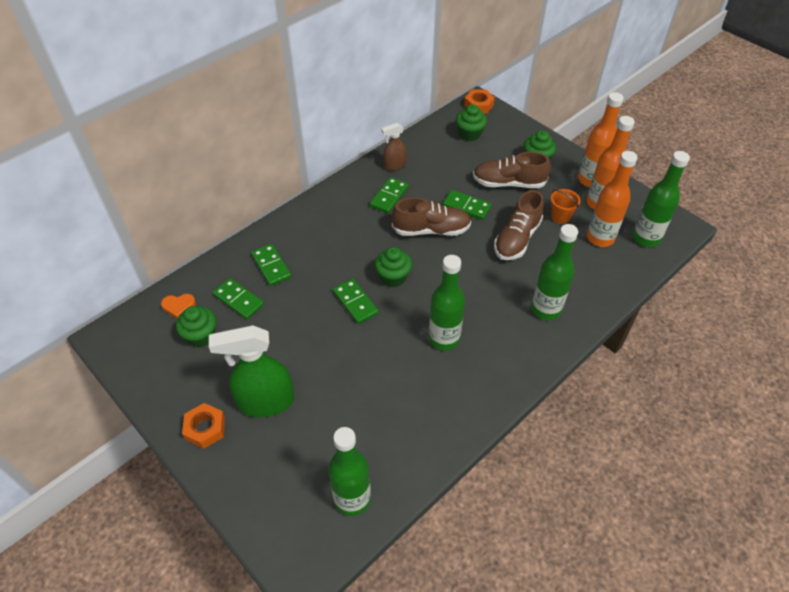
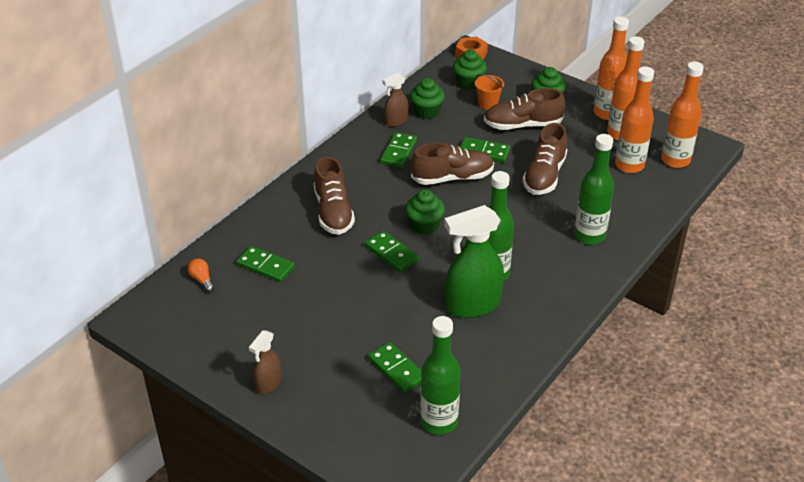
camera: 10 degrees left, 10 degrees down
orange heart [161,294,196,319] -> orange light bulb [188,258,214,292]
green cupcake [176,306,216,347] -> green cupcake moved to [410,78,445,119]
orange nut [182,403,225,449] -> brown spray bottle [249,330,282,394]
green spray bottle [209,325,294,417] -> green spray bottle moved to [444,205,504,318]
green domino [251,244,291,286] -> green domino moved to [368,342,421,393]
orange bucket [551,189,581,224] -> orange bucket moved to [475,74,504,110]
green bottle [633,151,690,247] -> orange bottle [661,62,704,168]
none -> brown shoe [314,156,355,235]

